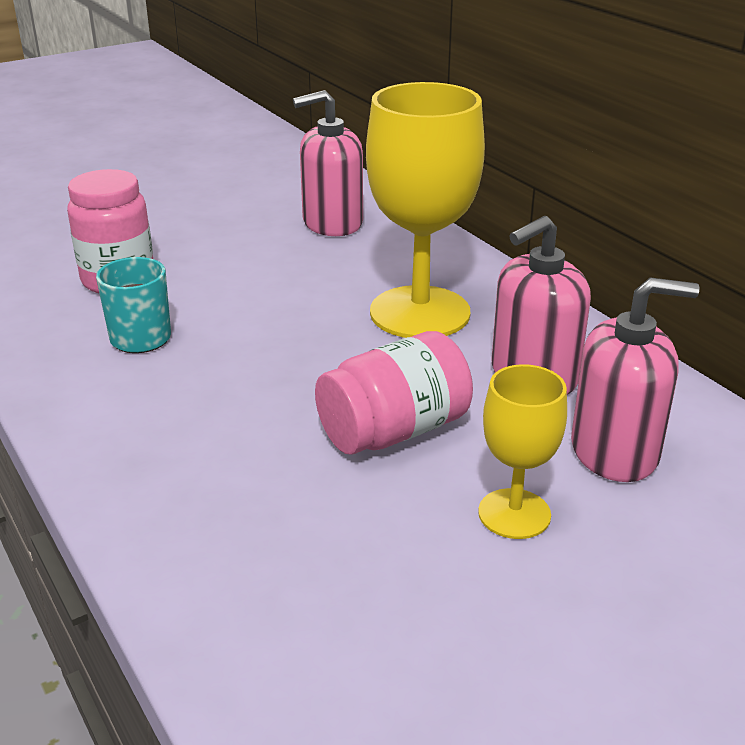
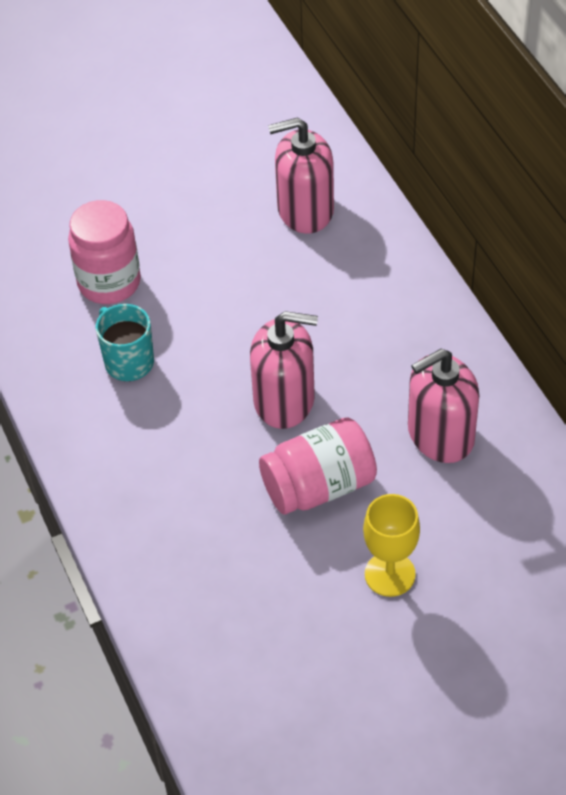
camera: 10 degrees right, 20 degrees up
yellow goblet [366,82,485,338] -> none
pink soap dispenser [571,277,700,482] -> pink soap dispenser moved to [250,311,318,429]

